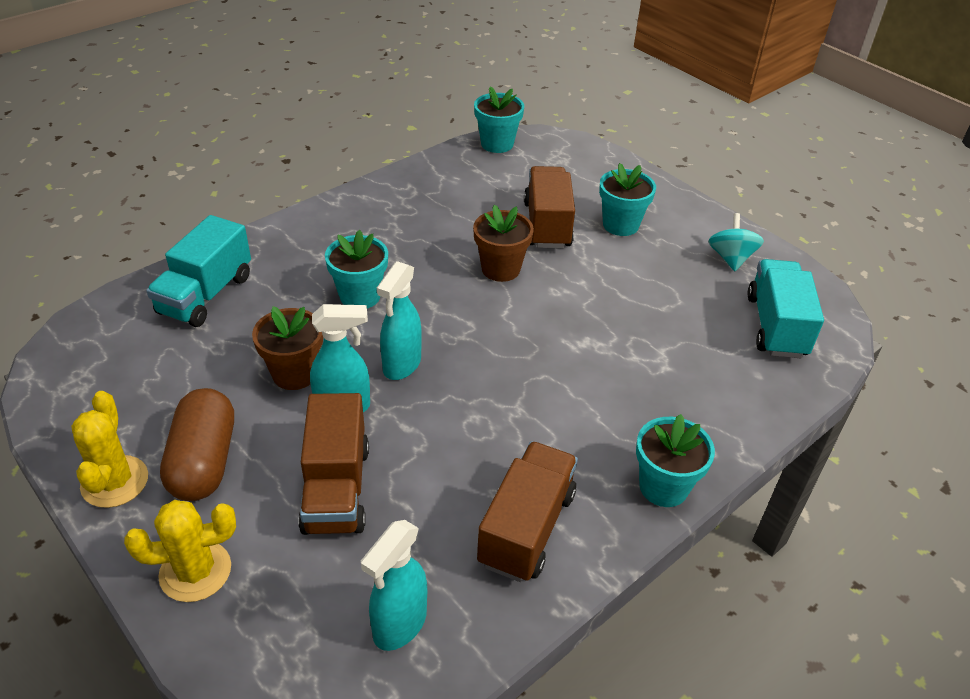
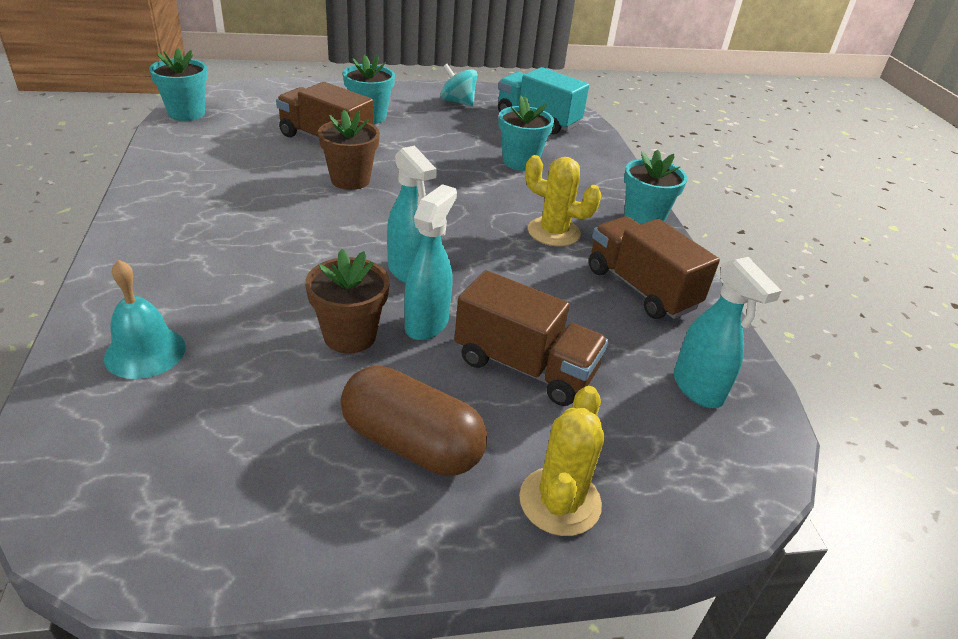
camera: 60 degrees left, 5 degrees down
yellow cactus [71,391,148,508] -> yellow cactus moved to [525,155,601,247]
turquoise truck [146,215,251,327] -> turquoise bell [104,260,186,379]
turquoise flower pot [325,230,388,308] -> turquoise flower pot moved to [498,96,554,171]

